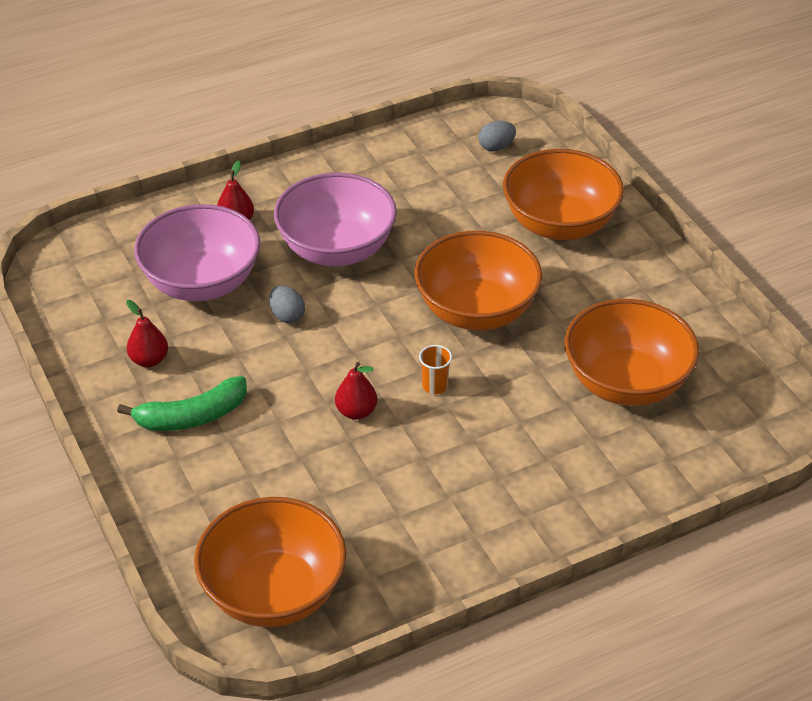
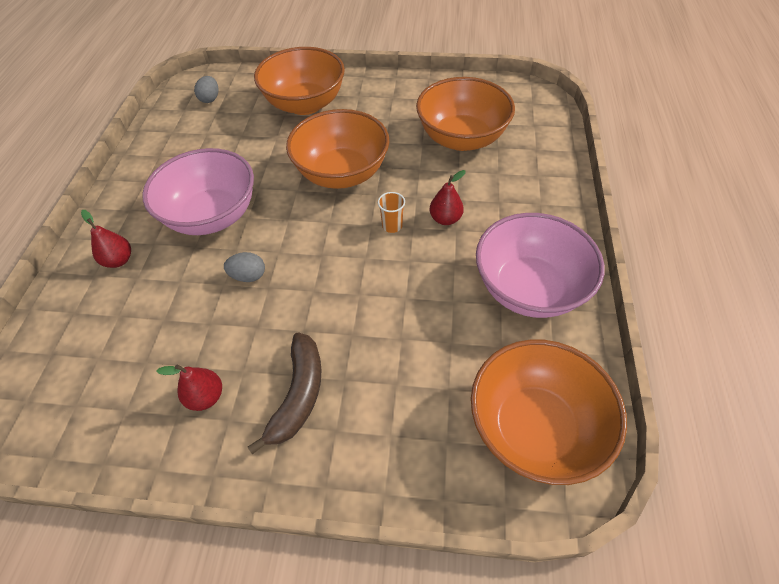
camera: 55 degrees left, 10 degrees up
green banana [117,376,247,431] -> brown banana [248,333,321,454]
pink bowl [134,204,260,301] -> pink bowl moved to [476,213,604,318]
red pear [335,362,377,420] -> red pear moved to [430,170,466,225]

